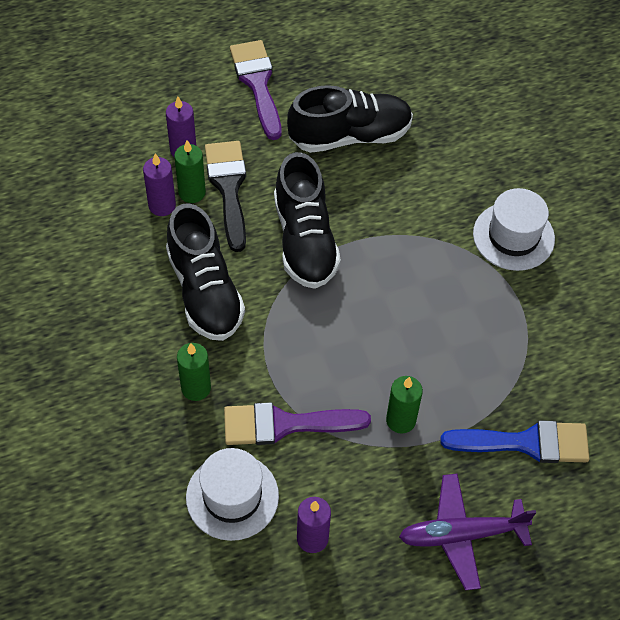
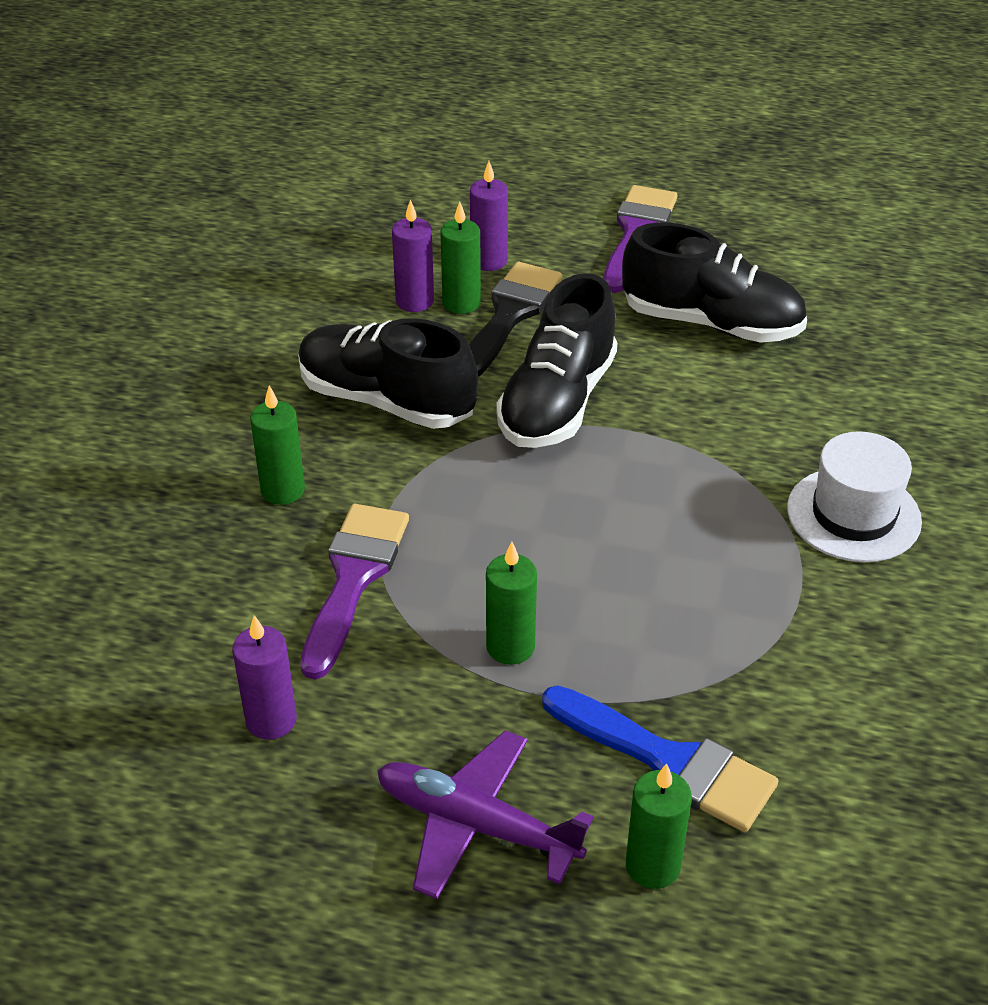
camera: 35 degrees right, 15 degrees down
black shoe [166,203,245,341] -> black shoe turned 105 degrees clockwise [298,318,478,429]
white hat [186,448,279,541] -> none
purple brush [224,402,371,445] -> purple brush turned 75 degrees clockwise [300,504,409,680]
none -> green candle [626,763,692,889]

